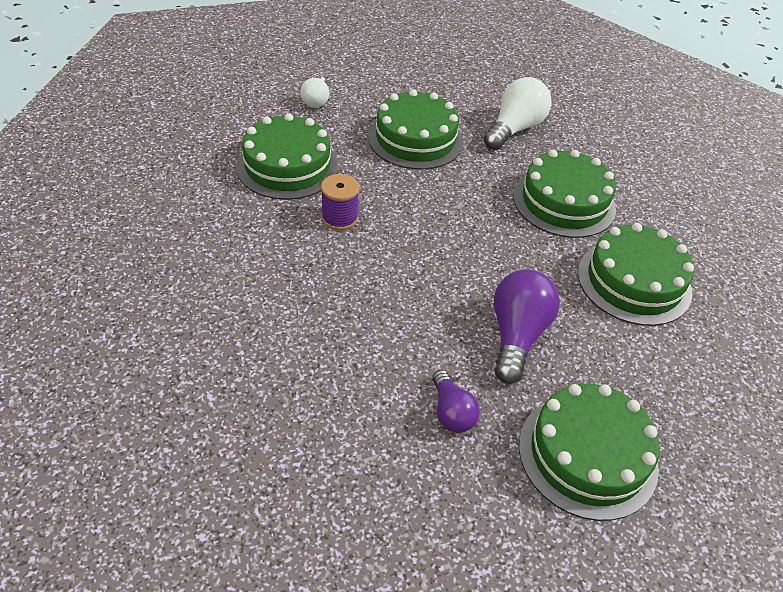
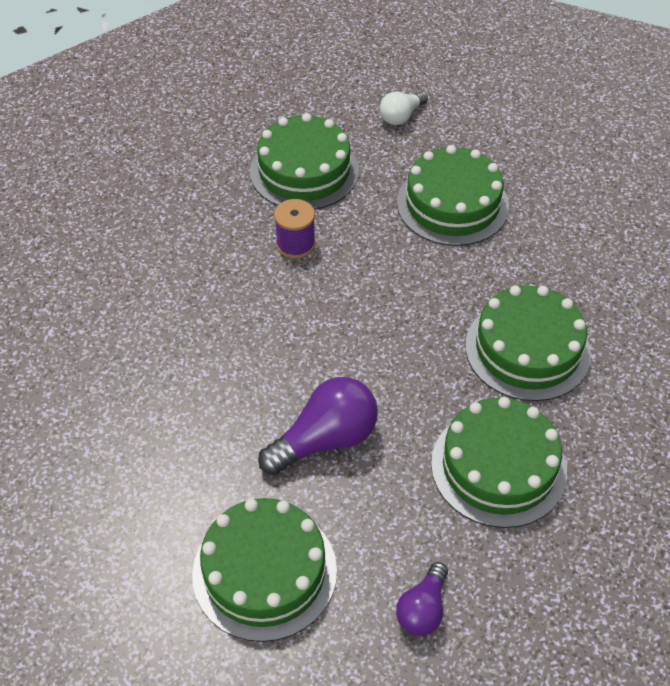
camera: 45 degrees right, 5 degrees up
purple light bulb [432,370,480,433] -> purple light bulb moved to [396,562,448,636]
white light bulb [484,77,551,150] -> none

